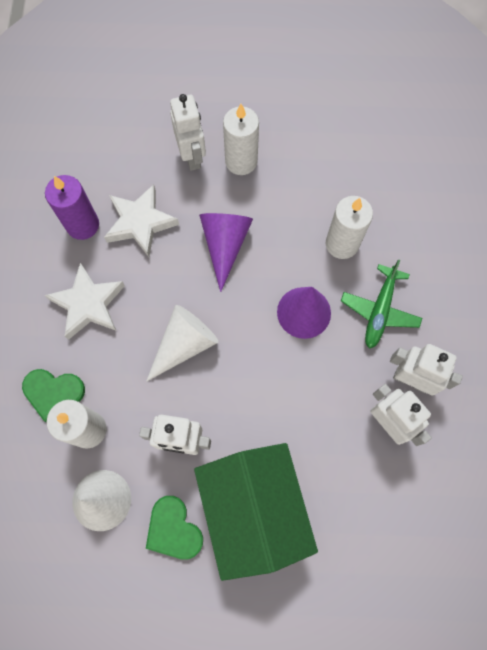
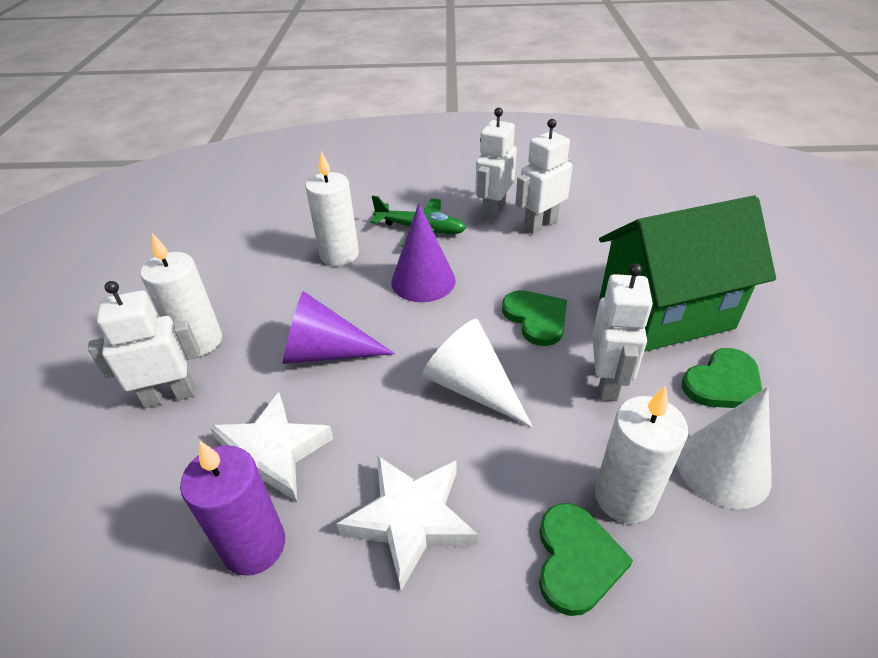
camera: 90 degrees left, 30 degrees down
none -> green heart [502,290,567,346]

